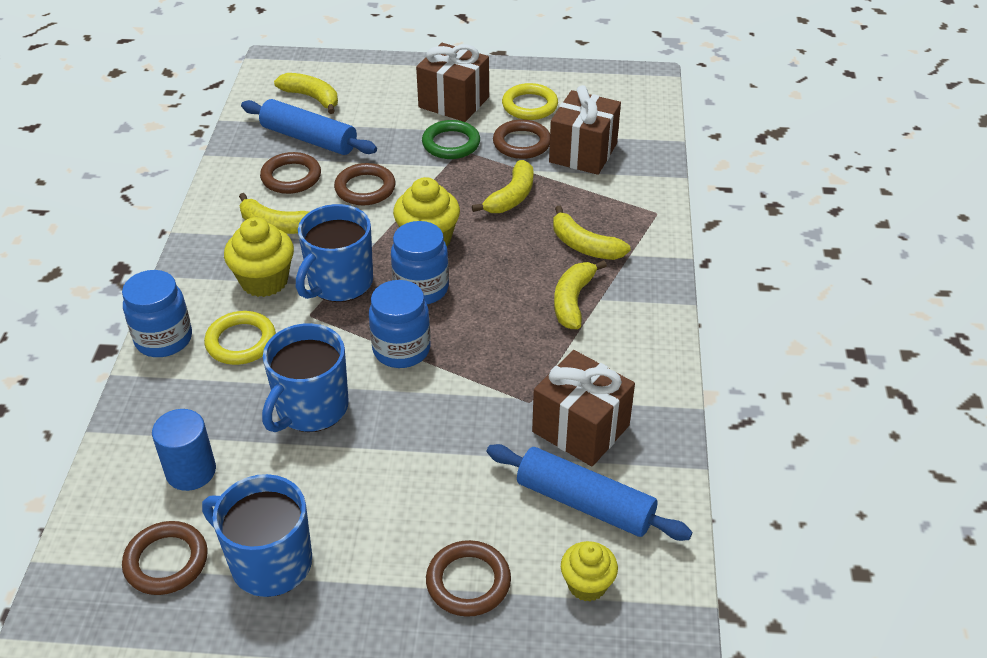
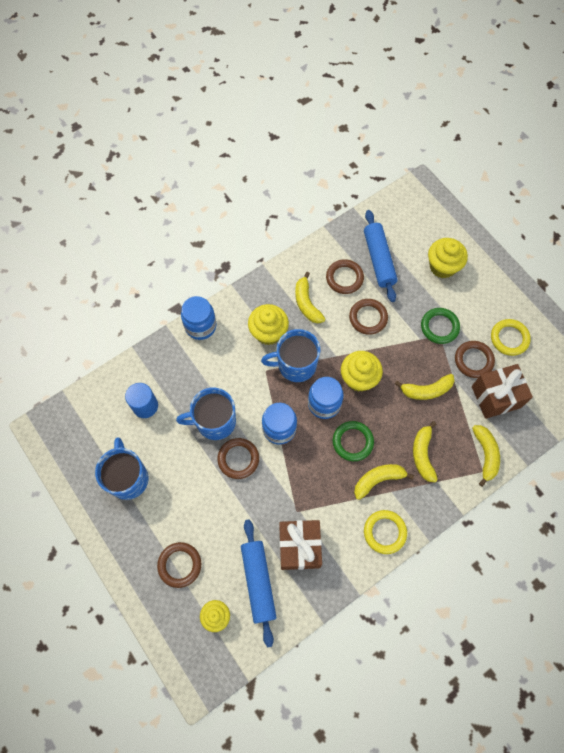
camera: 50 degrees right, 25 degrees up
brown ring [122,521,208,595] -> brown ring moved to [217,438,259,479]
yellow ring [204,311,276,365] -> yellow ring moved to [364,510,407,554]
yellow banana [274,73,338,114] -> yellow banana moved to [472,425,500,487]
brown gift [416,43,489,122] -> none
none -> green ring [333,421,374,461]
none -> yellow cupcake [428,238,468,278]

